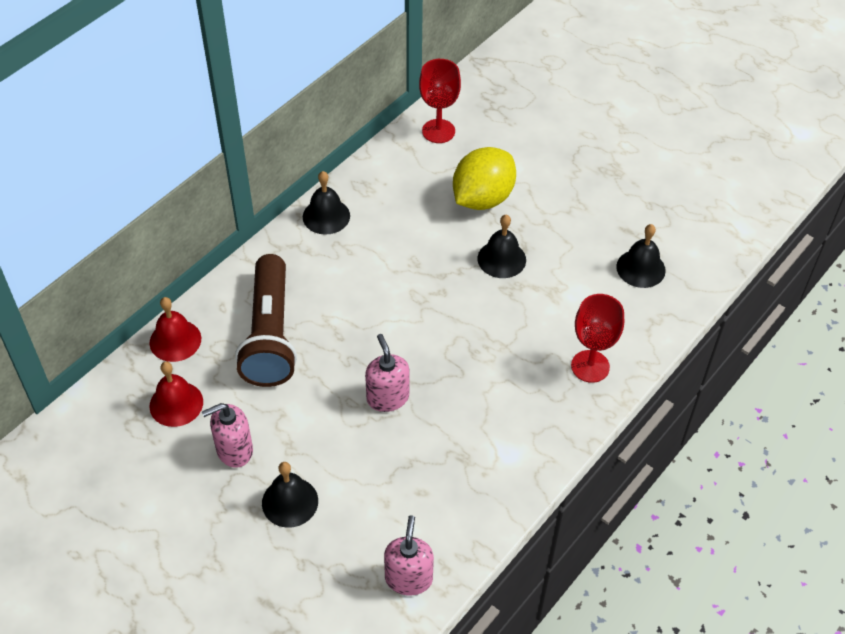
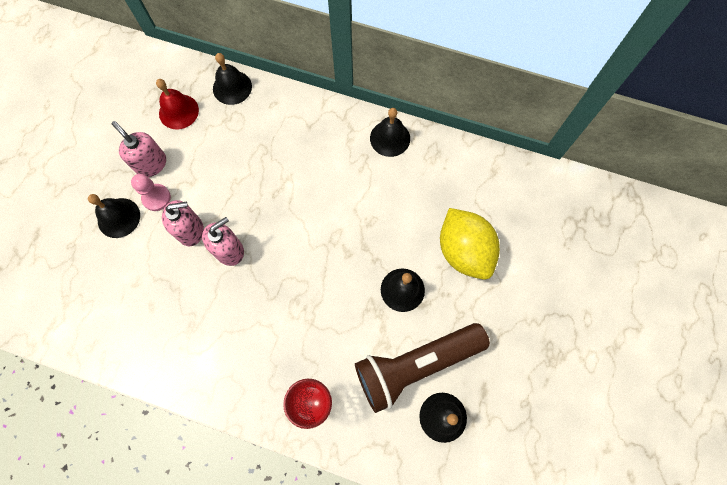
camera: 70 degrees right, 20 degrees up
red bell [150,297,201,362] -> black bell [213,53,252,105]
brown flashlight [235,254,297,387] -> brown flashlight moved to [355,323,490,413]
pink soap dispenser [384,515,434,595] -> pink soap dispenser moved to [162,200,204,246]
red goblet [419,59,461,143] -> none
yellow lemon [453,147,516,210] -> yellow lemon turned 45 degrees clockwise [440,208,500,280]
none -> pink pawn [131,174,171,211]

